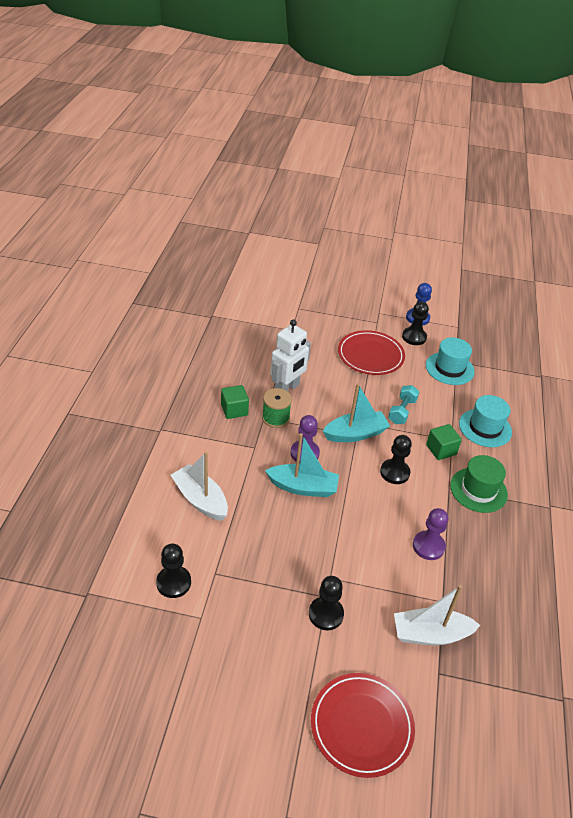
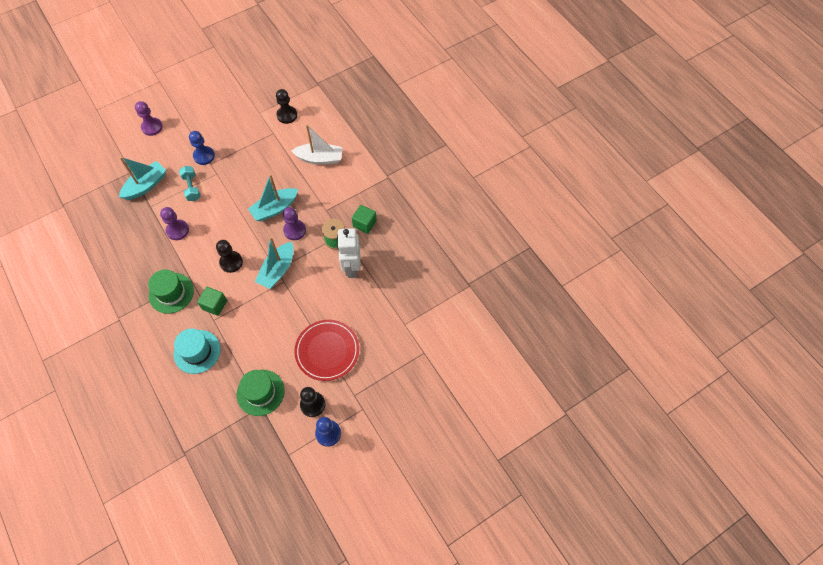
camera: 140 degrees right, 20 degrees up
black pawn [309,576,344,630] -> blue pawn [189,131,215,165]
red plate [311,673,415,778] -> purple pawn [135,101,163,136]
turquoise dumbbell [388,385,419,424] -> turquoise dumbbell moved to [179,166,201,201]
white boat [394,585,480,646] -> turquoise boat [119,157,166,200]
turquoise hat [426,338,475,385] -> green hat [237,370,285,416]

